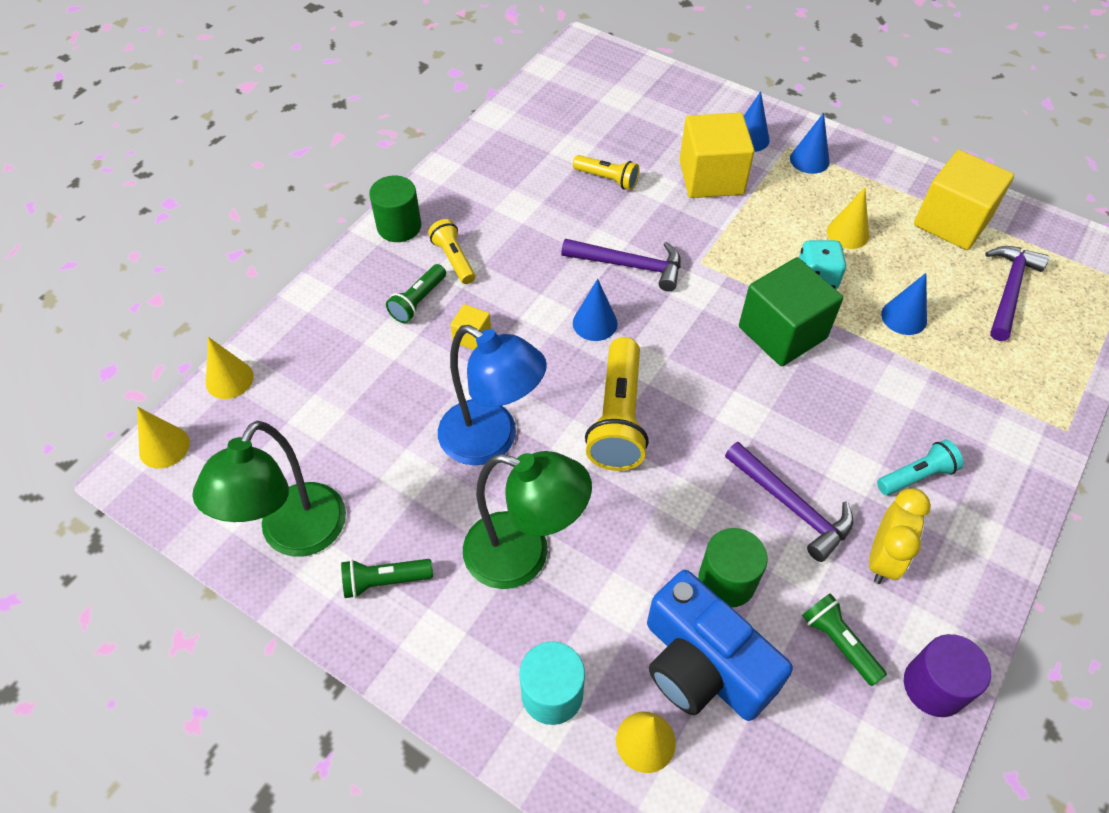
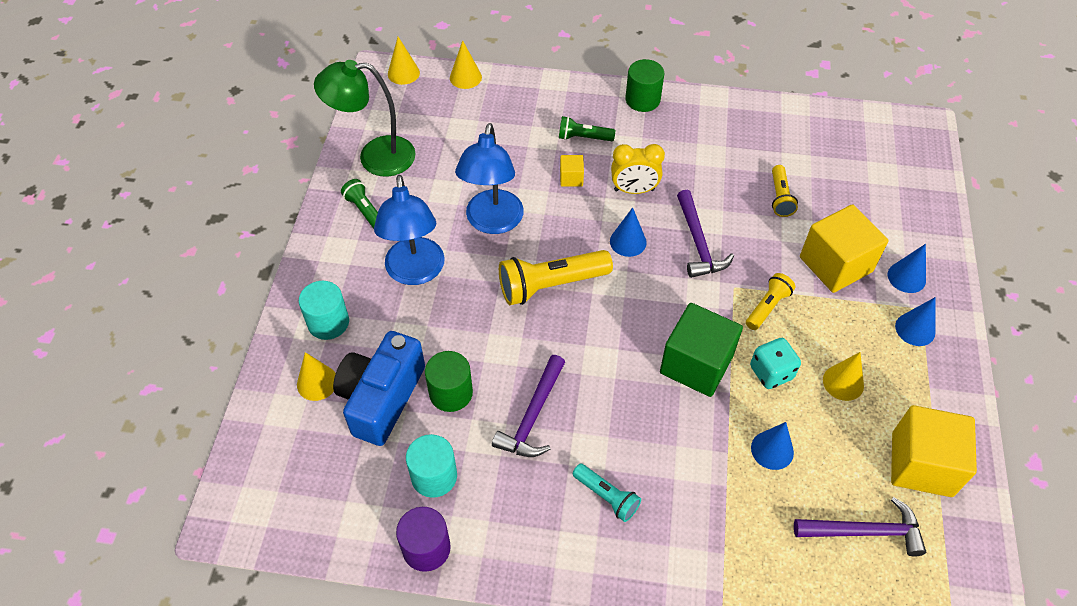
camera: 65 degrees right, 0 degrees up
yellow flashlight [428,219,475,284] -> yellow flashlight moved to [746,273,796,330]
green lamp [463,451,592,589] -> blue lamp [374,175,445,285]
green flashlight [802,593,887,686] -> turquoise cylinder [406,434,457,498]
yellow clock [869,488,931,584] -> yellow clock moved to [611,144,665,194]

